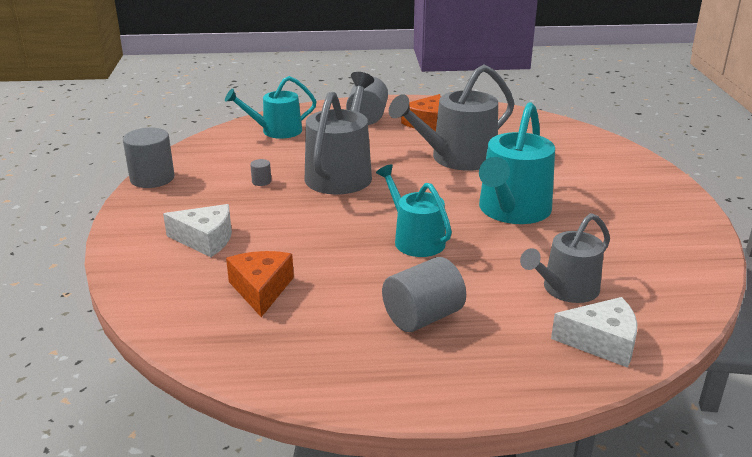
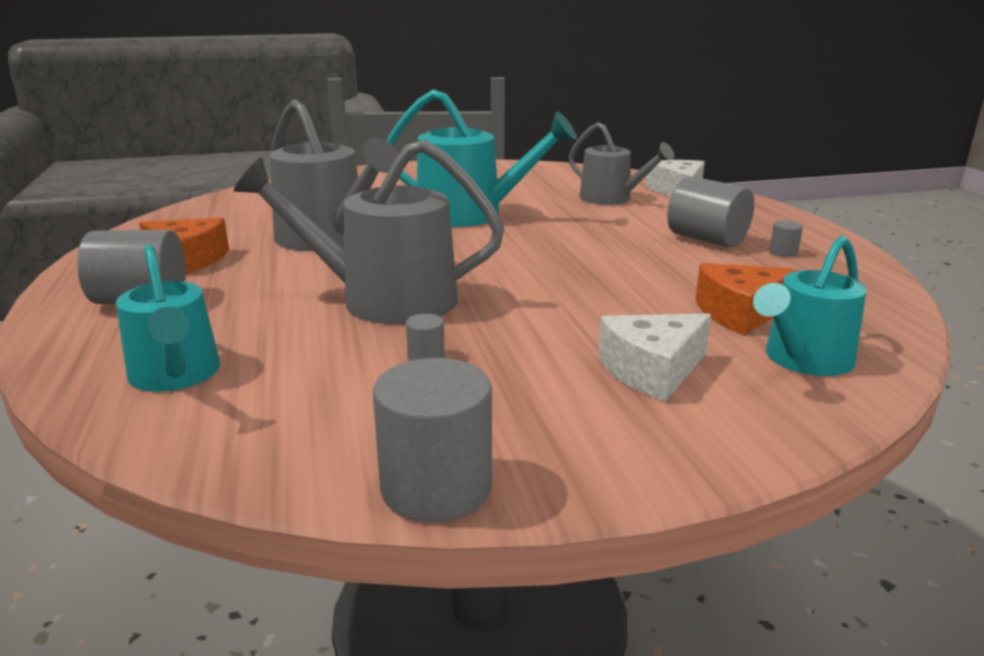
camera: 100 degrees left, 5 degrees down
white cheese [163,204,232,257] -> white cheese turned 120 degrees counterclockwise [598,314,711,401]
turquoise watering can [376,164,452,257] -> turquoise watering can moved to [753,235,867,376]
none -> grey cylinder [769,220,803,257]

